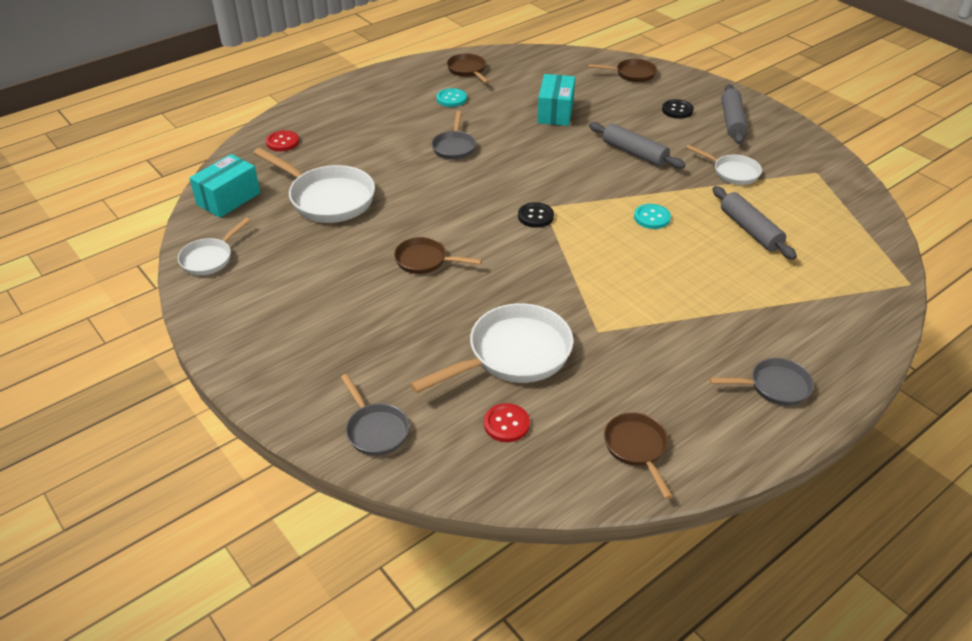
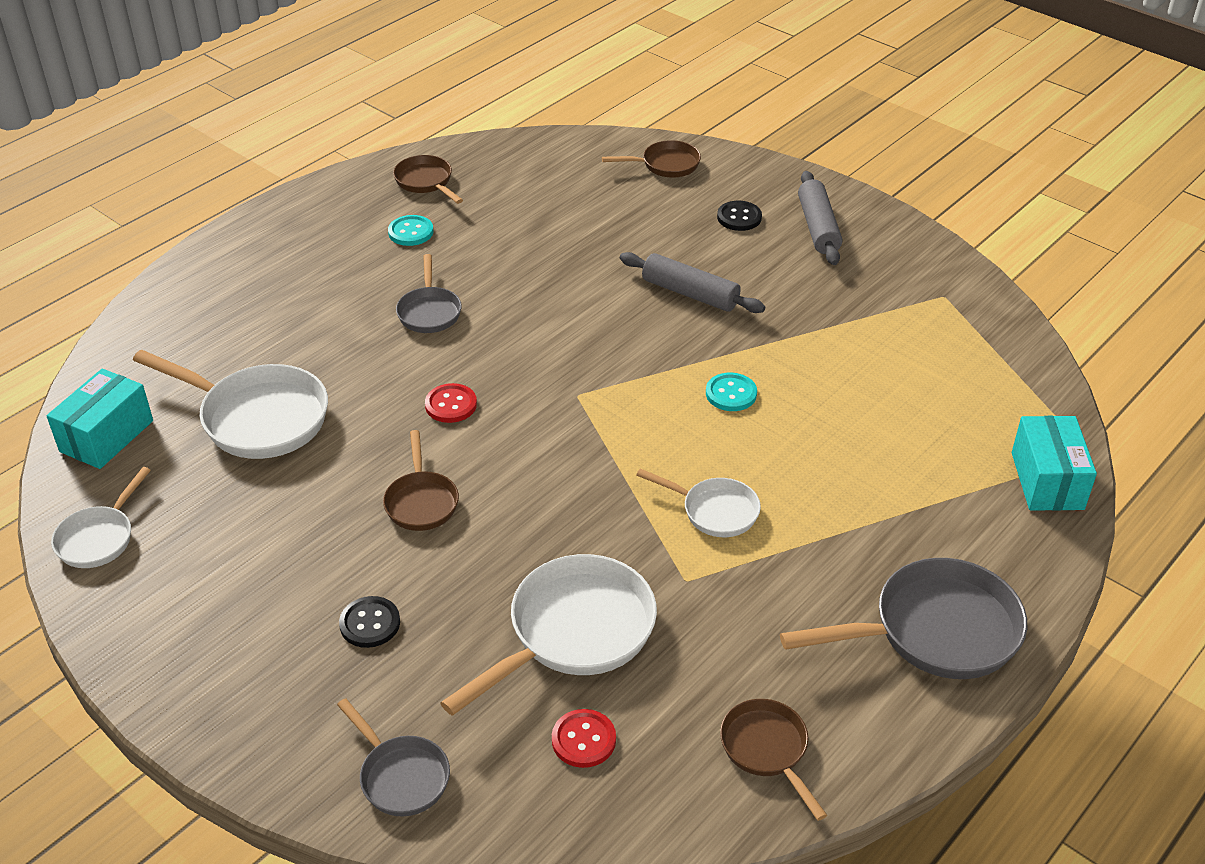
camera: 10 degrees left, 0 degrees up
red button [266,130,299,151] -> red button moved to [425,383,477,423]
brown pan [394,237,482,274] -> brown pan turned 105 degrees counterclockwise [383,430,459,531]
black button [518,202,554,228] -> black button moved to [339,596,400,648]
turquoise box [537,74,575,126] -> turquoise box moved to [1012,416,1097,511]
white pan [686,145,762,185] -> white pan moved to [636,469,761,537]
grey pan [710,358,814,406] -> grey pan [780,558,1027,679], size x1.78
grey rolling pin [712,186,797,260] -> none

